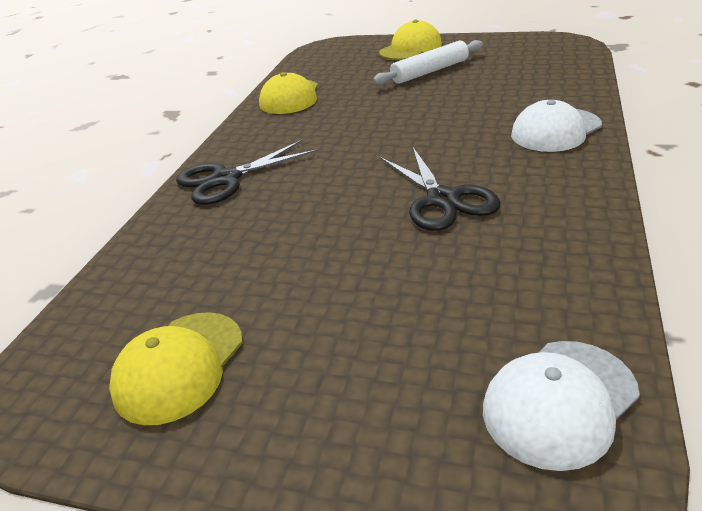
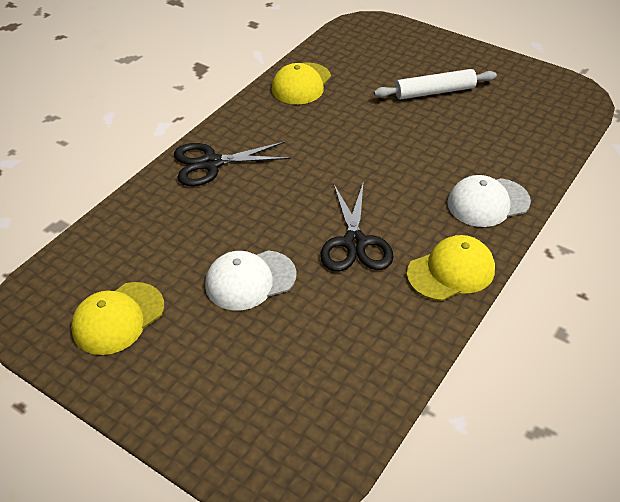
camera: 15 degrees right, 10 degrees up
yellow cap [379,19,442,60] -> yellow cap moved to [407,235,495,301]
white cap [483,341,640,471] -> white cap moved to [205,250,296,310]

